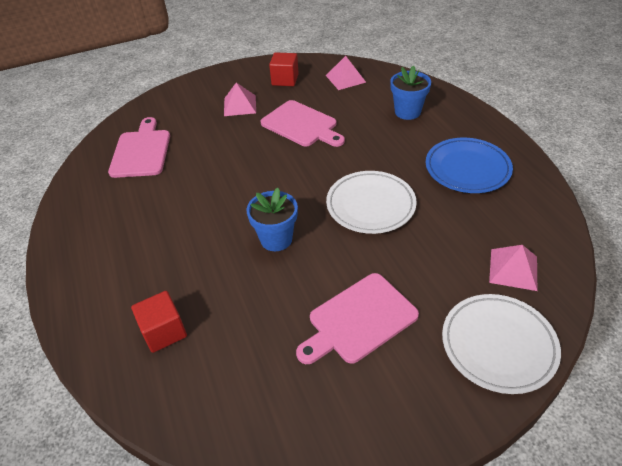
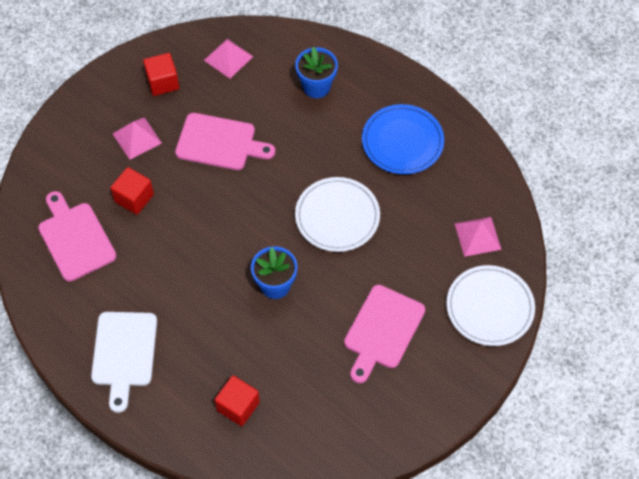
camera: 30 degrees left, 15 degrees up
none -> white cutting board [91,312,157,413]
none -> red cube [110,167,154,215]

